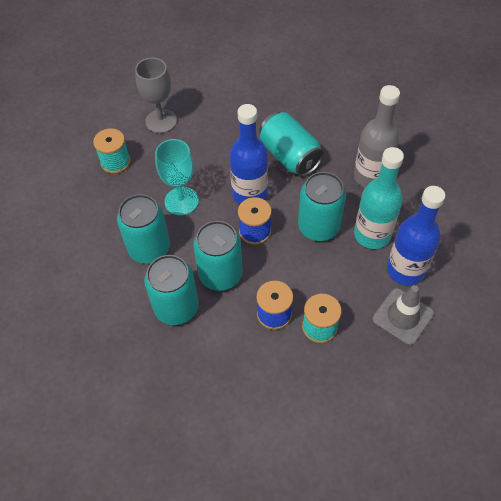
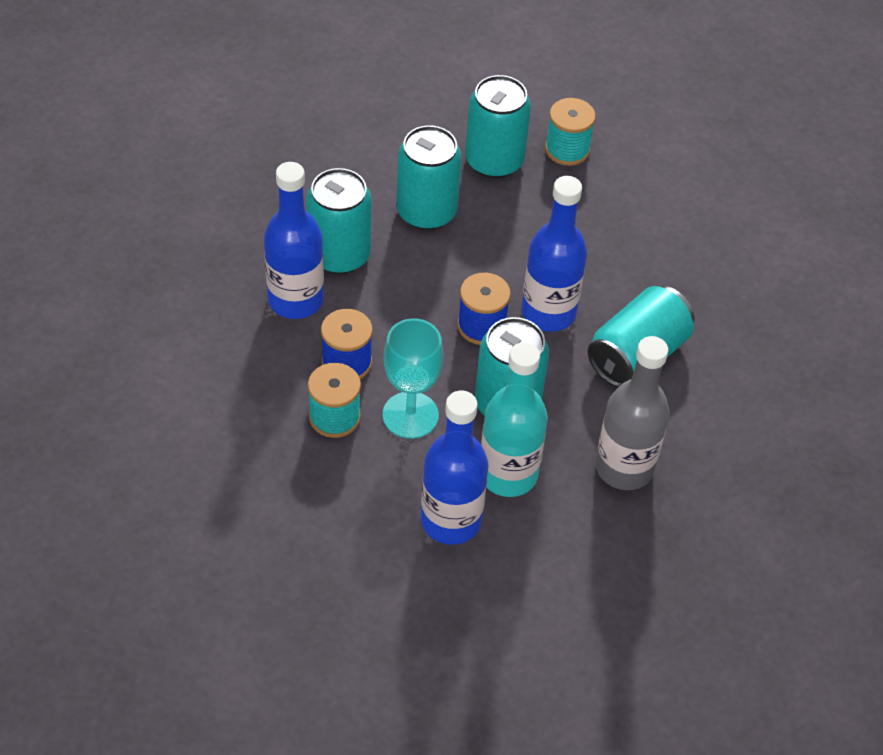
camera: 75 degrees right, 5 degrees down
grey goblet [135,58,177,133] -> none
turquoise goblet [155,139,199,215] -> turquoise goblet moved to [383,318,443,439]
turquoise can [193,221,243,291] -> turquoise can moved to [465,75,531,178]
grey traffic cone [372,285,434,346] -> none
none -> blue bottle [264,162,324,319]

